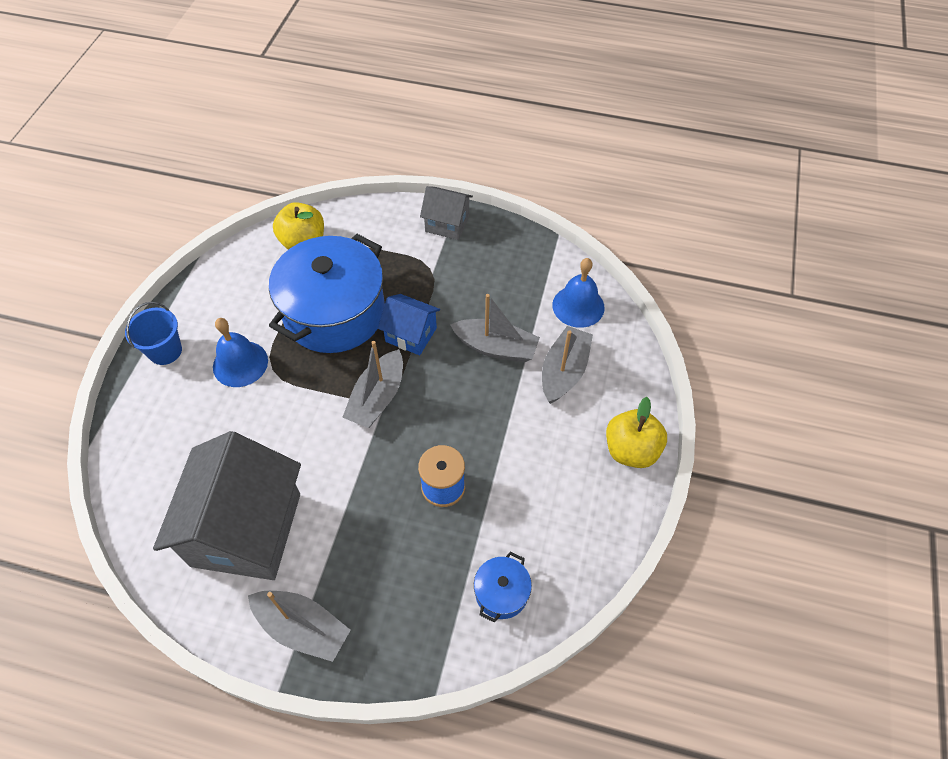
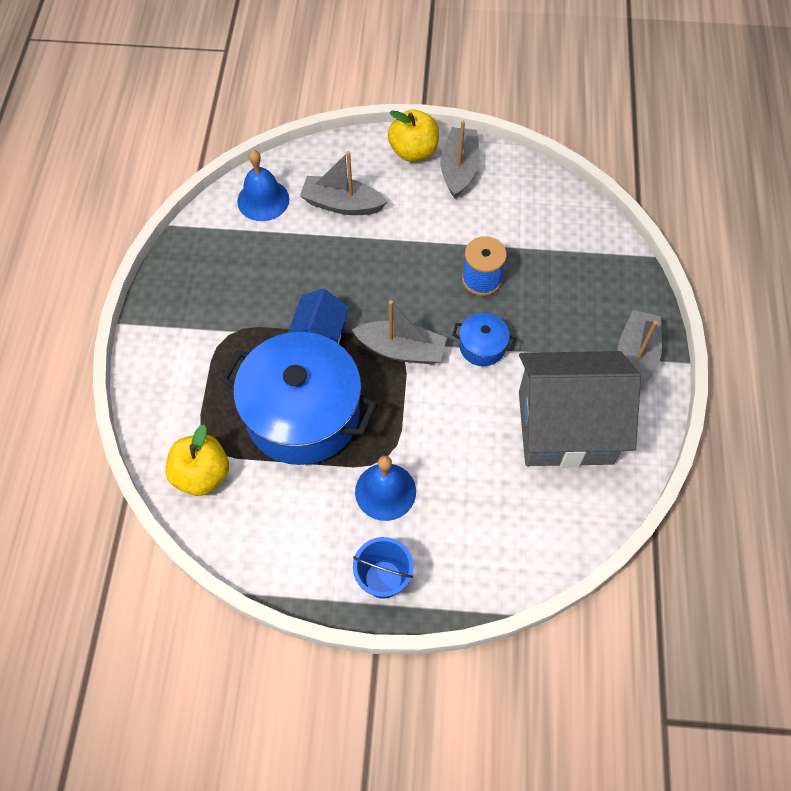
camera: 100 degrees left, 5 degrees up
grey house [420,186,473,240] -> none
grey boat [450,294,540,362] -> grey boat moved to [441,121,480,199]
blue pot [474,552,532,623] -> blue pot moved to [452,313,516,366]

